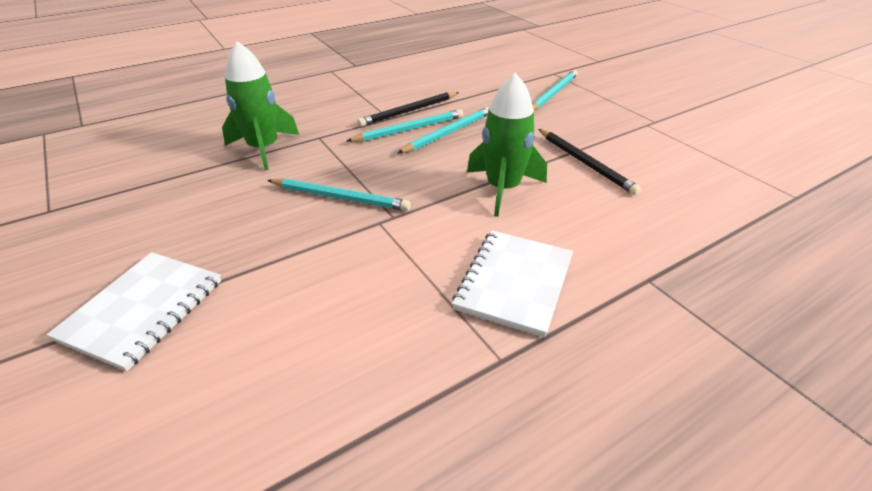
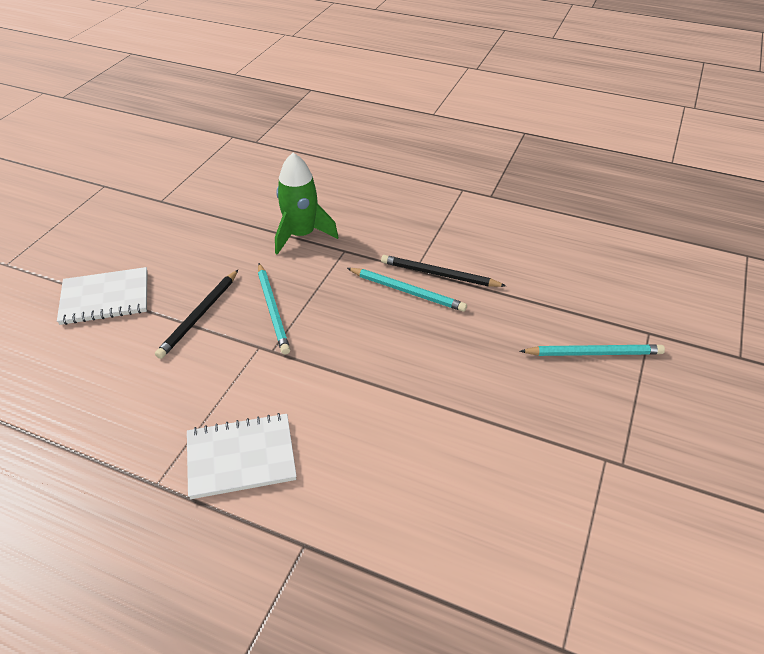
camera: 55 degrees right, 5 degrees up
turquoise pencil [398,107,489,153] -> none
green rocket [467,73,547,217] -> none
black pencil [539,129,641,196] -> black pencil moved to [155,270,238,359]

